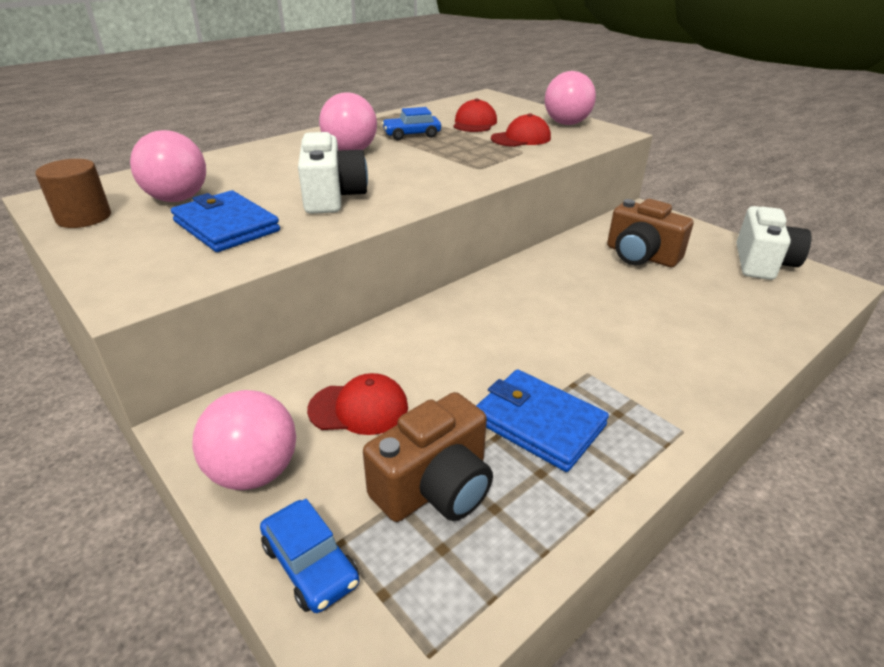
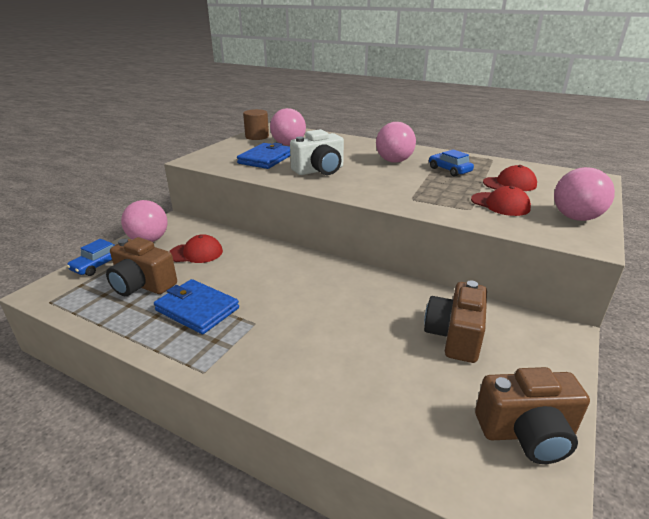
camera: 70 degrees right, 5 degrees down
red cap [307,373,408,435] -> red cap turned 75 degrees counterclockwise [169,234,223,263]
blue wallet [476,369,609,472] -> blue wallet turned 75 degrees counterclockwise [154,279,239,334]
white camera [737,206,811,280] -> brown camera [475,367,590,464]

